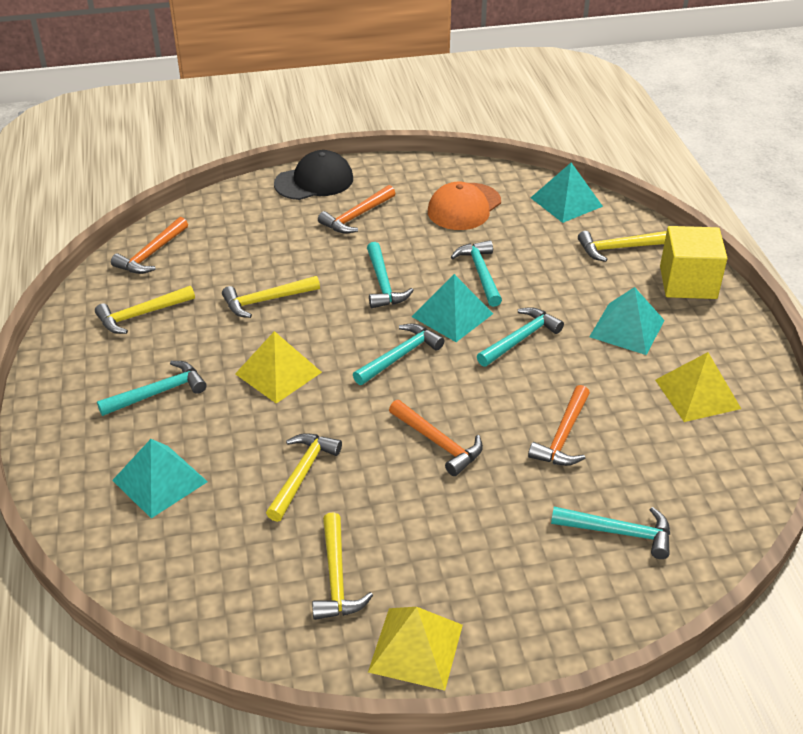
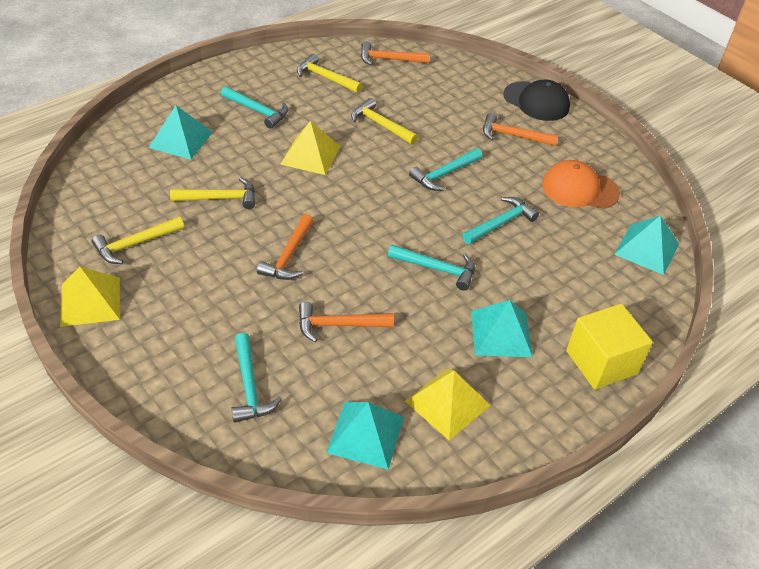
camera: 60 degrees right, 5 degrees up
turquoise hammer [353,324,444,385] -> none
turquoise pyramid [412,274,493,342] -> turquoise pyramid moved to [326,402,404,469]
yellow hammer [578,231,667,262] -> none

